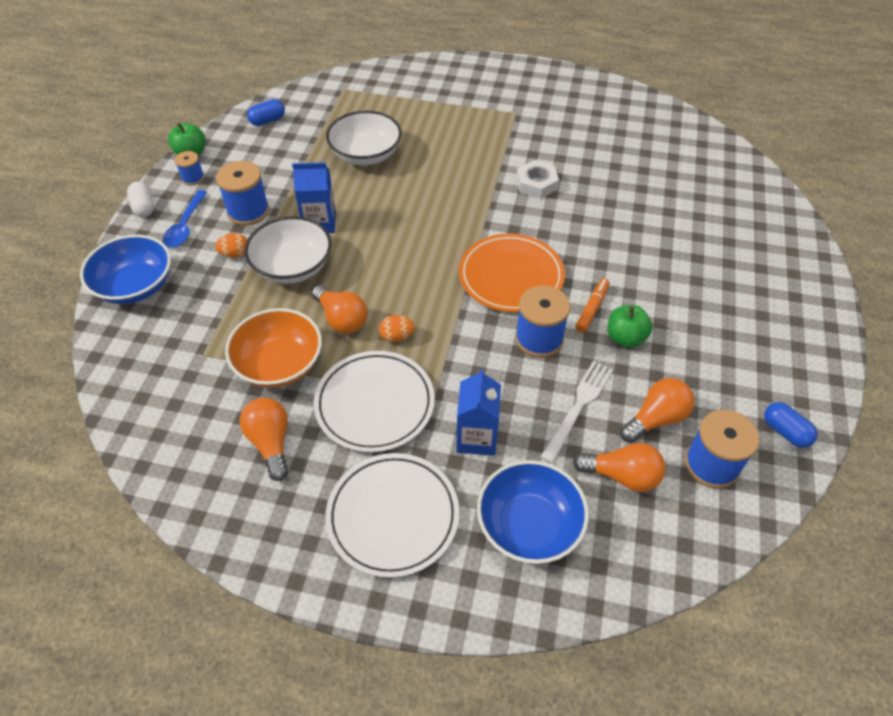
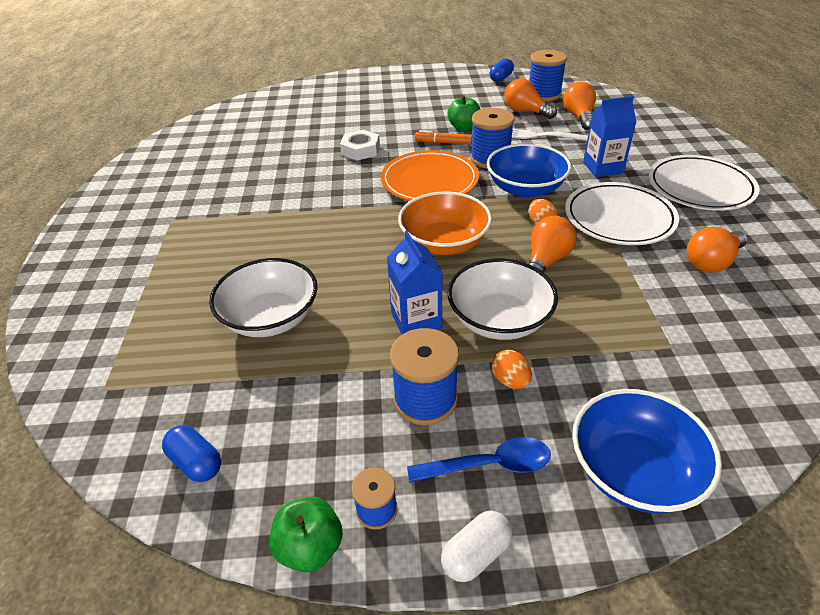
camera: 105 degrees left, 10 degrees down
orange bowl [225,308,322,388] -> orange bowl moved to [398,191,492,255]
blue bowl [477,460,589,564] -> blue bowl moved to [487,143,571,198]
white nut [516,160,559,199] -> white nut moved to [340,130,380,160]

